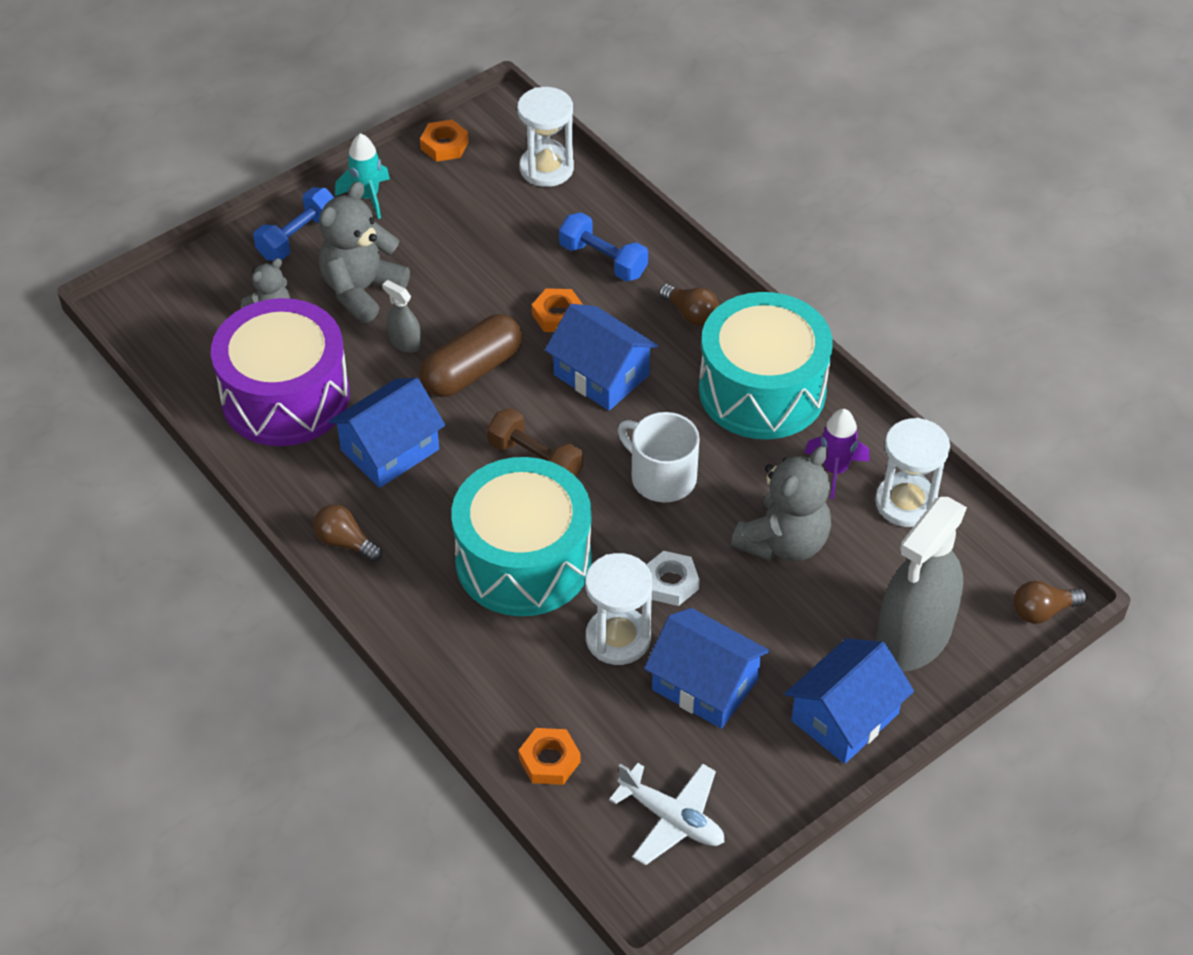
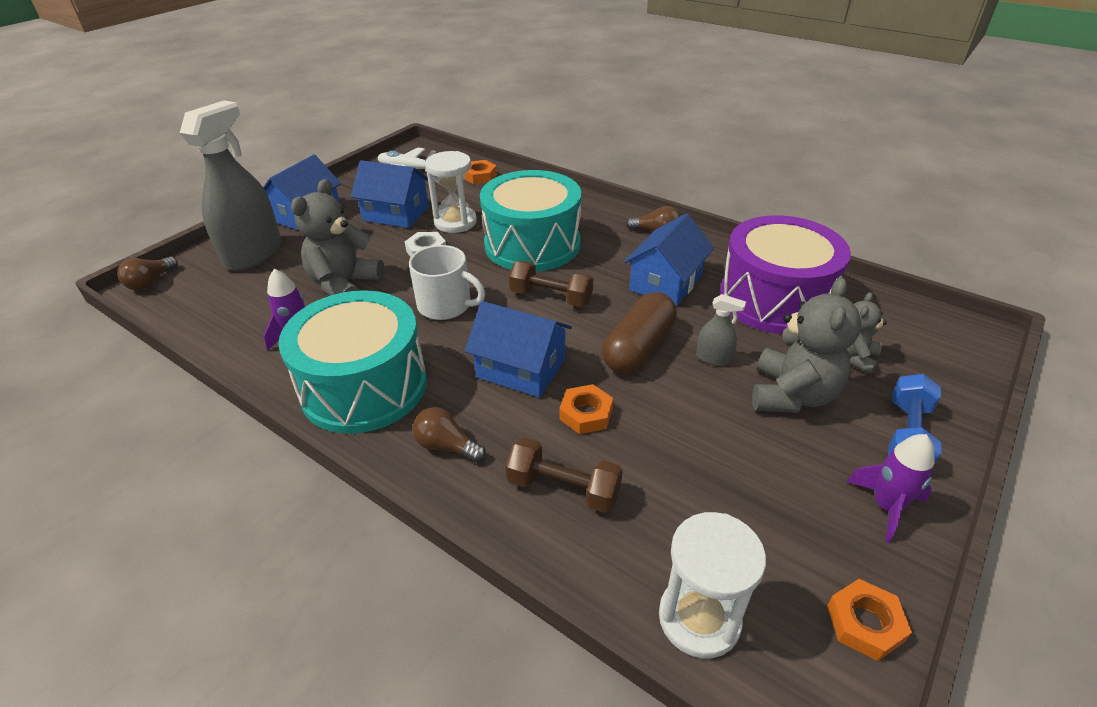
camera: 165 degrees right, 10 degrees down
turquoise rocket [335,133,390,219] -> purple rocket [847,434,935,543]
blue dumbbell [559,212,648,281] -> brown dumbbell [505,438,623,513]
white hourglass [875,418,950,527] -> none
brown light bulb [1014,581,1087,624] -> brown light bulb turned 150 degrees clockwise [117,256,178,290]

